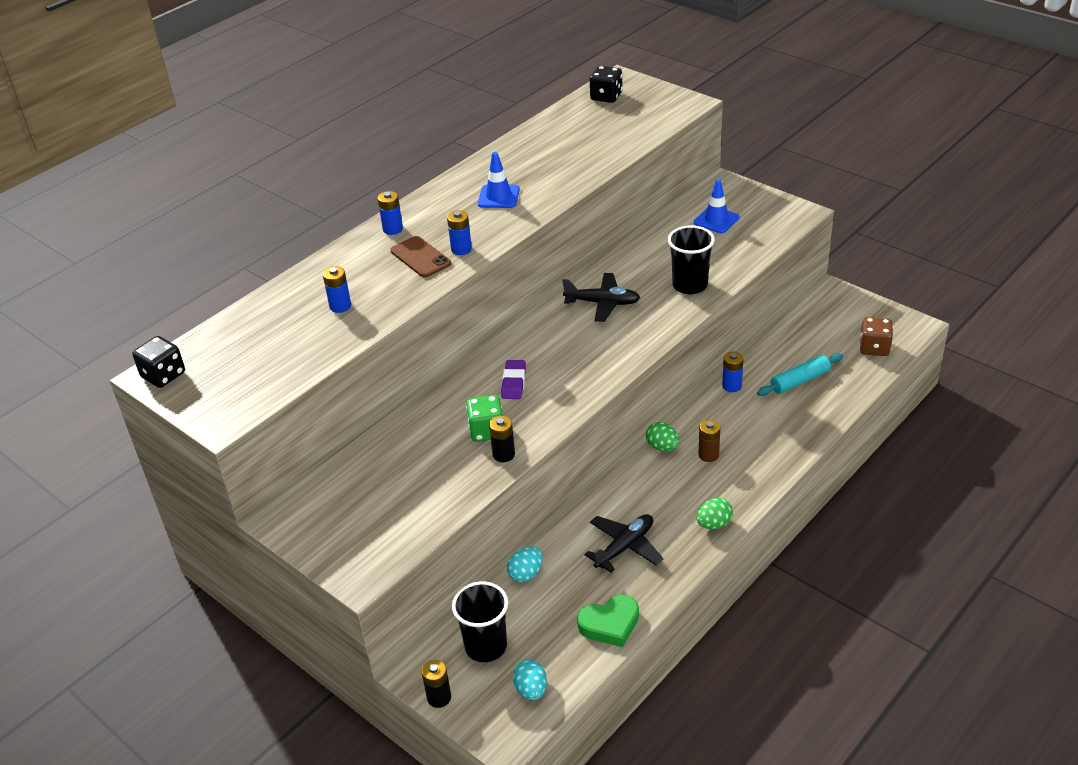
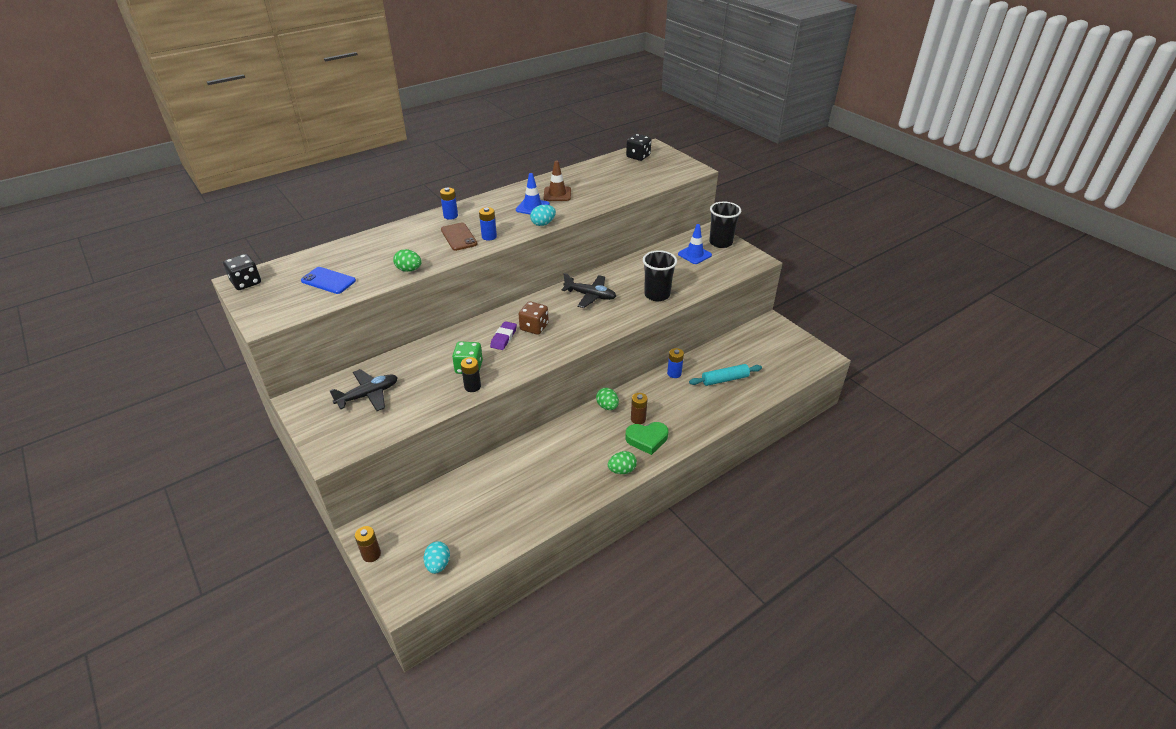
camera: 10 degrees right, 0 degrees up
blue battery [323,266,351,313] -> none
black battery [422,660,451,708] -> brown battery [355,526,381,562]
black cup [452,582,508,662] -> black cup moved to [709,202,741,248]
turquoise egg [507,547,543,582] -> turquoise egg moved to [530,205,556,226]
green heart [577,595,639,647] -> green heart moved to [625,422,668,455]
black plane [584,514,663,573] -> black plane moved to [330,369,398,411]
brown dice [860,317,893,356] -> brown dice moved to [519,301,549,335]
none -> blue phone [301,267,356,294]
none -> green egg [393,249,422,272]
none -> brown traffic cone [544,160,571,201]

